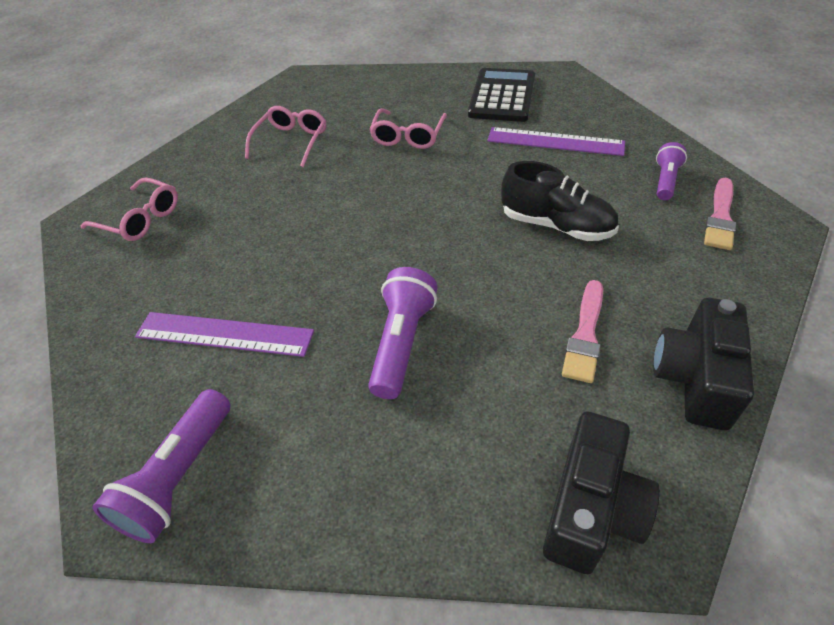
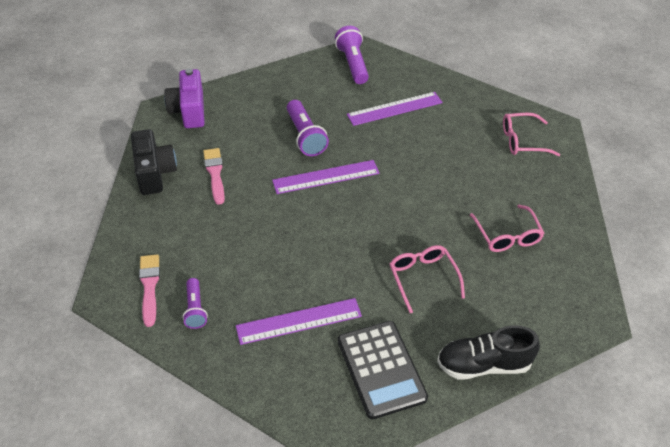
camera: 145 degrees right, 0 degrees up
black shoe [501,161,619,241] -> black shoe moved to [437,326,540,380]
black camera [543,411,660,574] -> purple camera [164,69,205,128]
none -> purple ruler [272,160,379,194]

